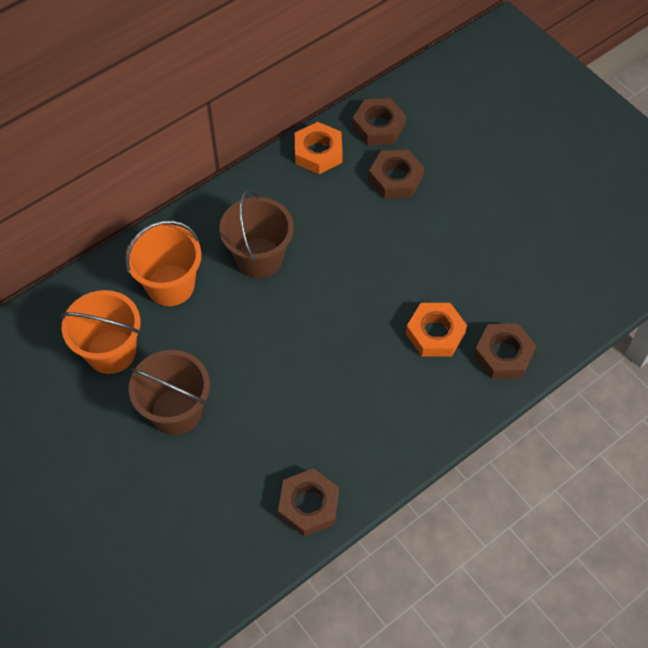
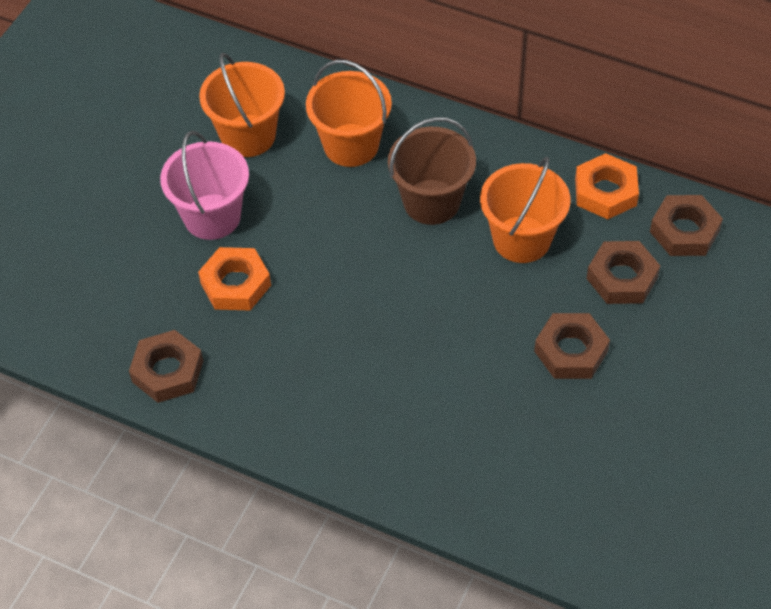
camera: 65 degrees right, 5 degrees down
brown bucket [129,350,210,435] -> pink bucket [160,131,249,240]
orange nut [406,303,467,357] -> orange nut moved to [198,247,271,311]
brown nut [474,323,536,379] -> brown nut moved to [534,313,610,379]
none -> orange bucket [480,157,570,263]

